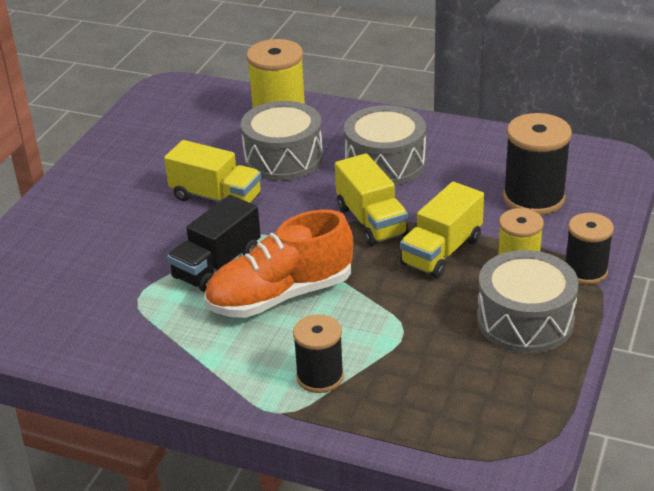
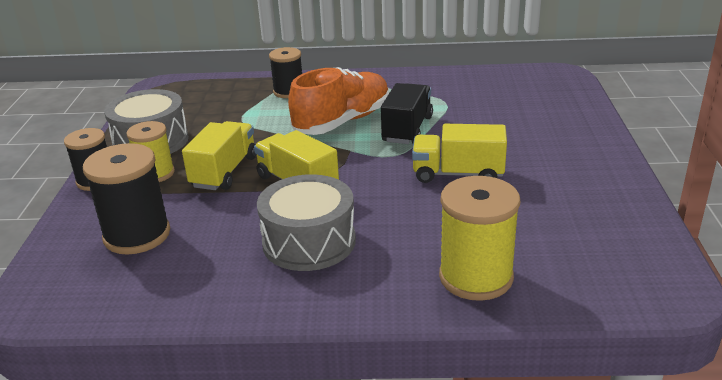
camera: 160 degrees right, 5 degrees down
grey drum [241,101,323,181] -> none

